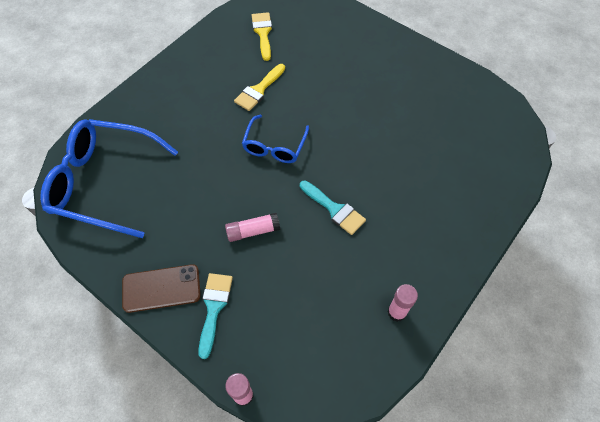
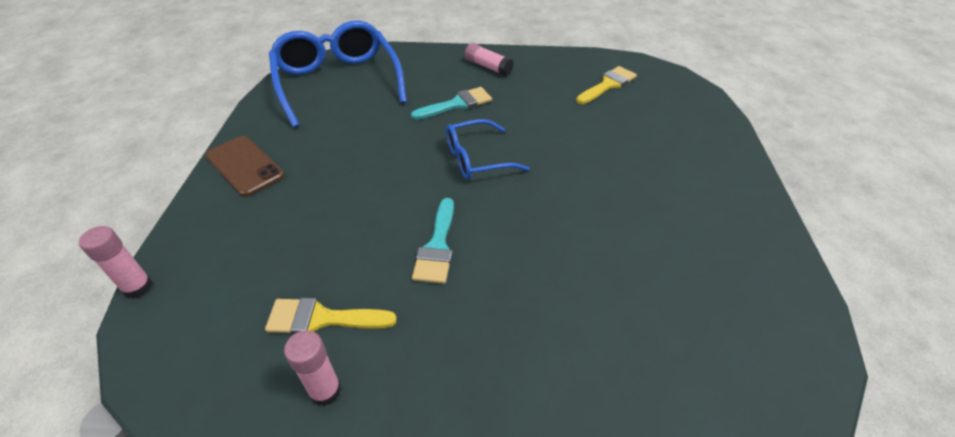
camera: 55 degrees right, 15 degrees down
turquoise brush [198,273,233,359] -> turquoise brush moved to [411,87,492,120]
pink glue stick [225,213,280,242] -> pink glue stick moved to [465,43,514,76]
yellow brush [234,64,285,111] -> yellow brush moved to [265,298,397,334]

